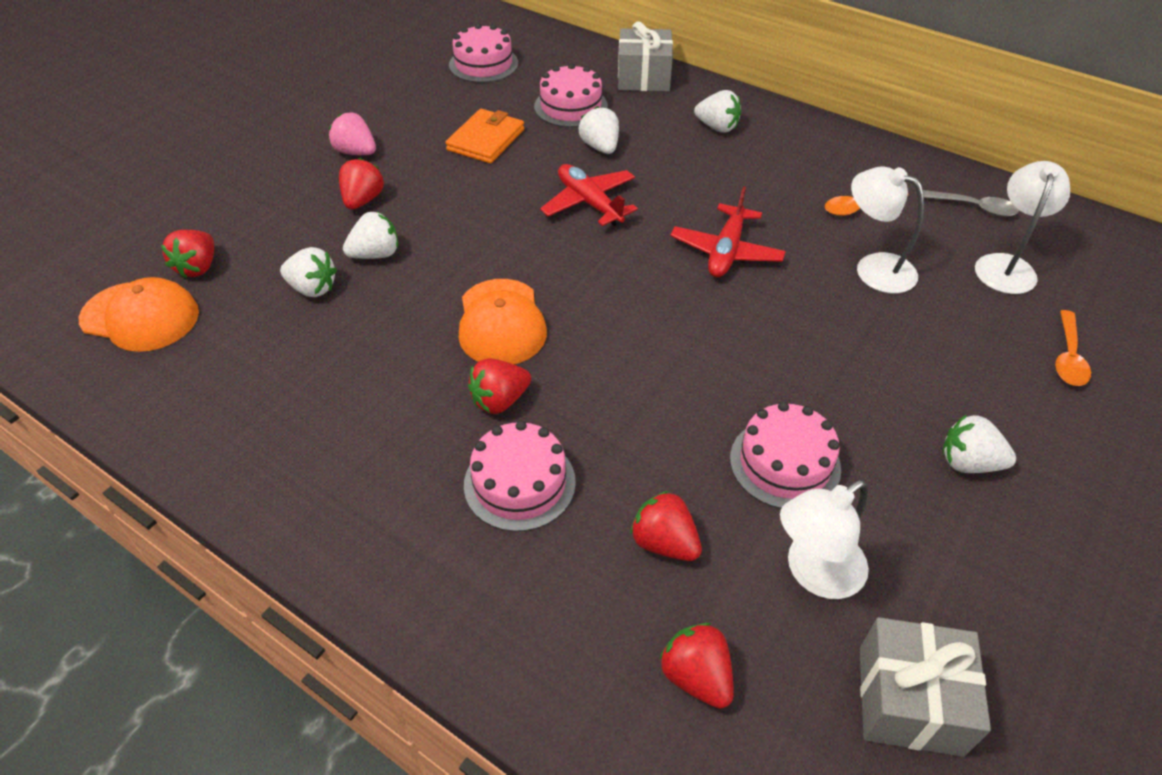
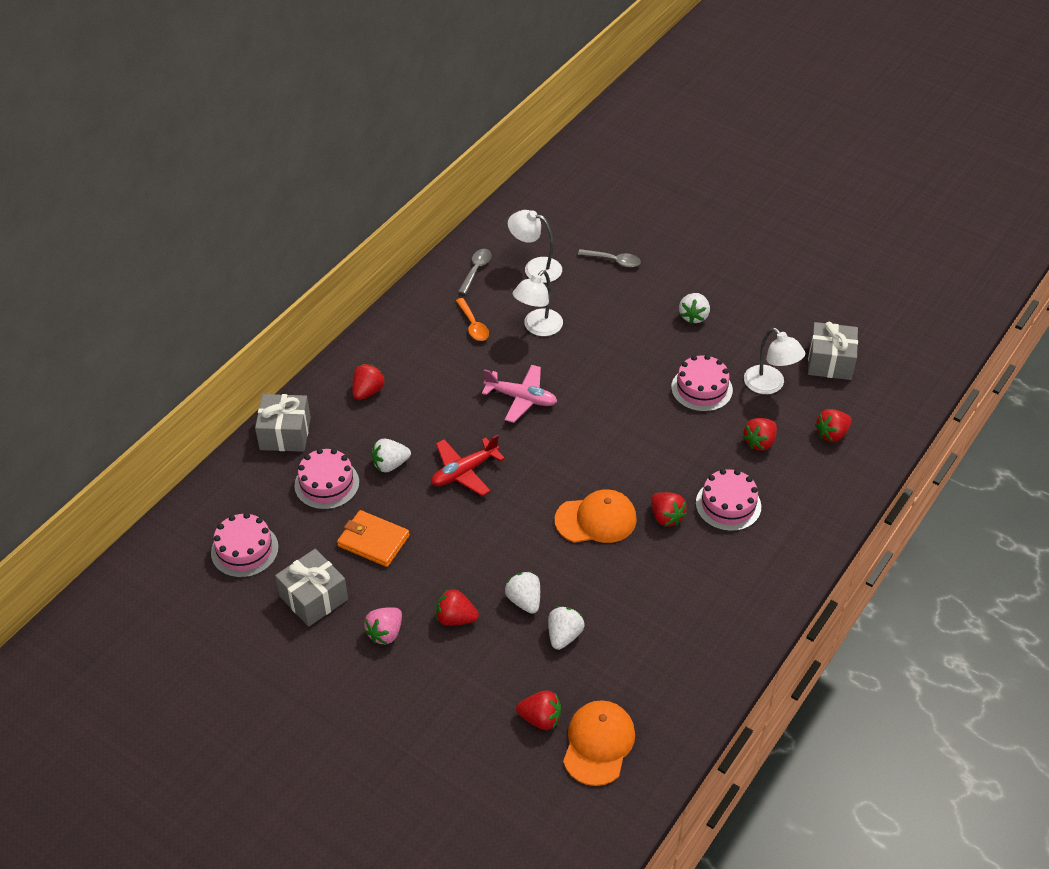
camera: 90 degrees left, 0 degrees up
red plane [671,186,786,277] -> pink plane [482,365,557,423]
white strawberry [694,90,741,133] -> red strawberry [352,364,385,400]
orange spoon [1055,310,1091,386] -> grey spoon [578,249,641,267]
none -> grey gift [275,549,348,627]

